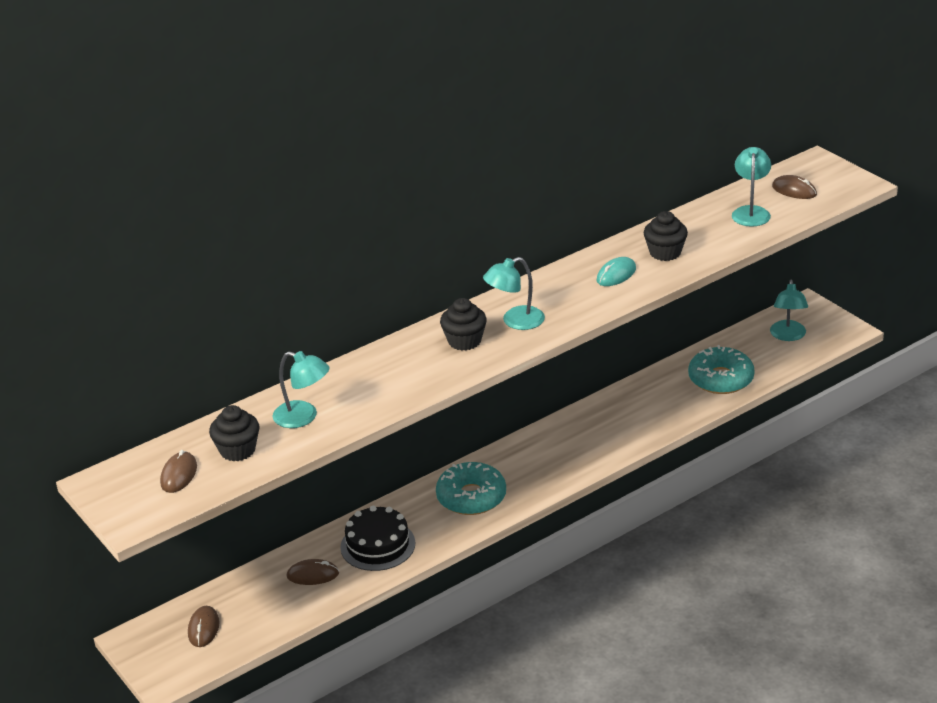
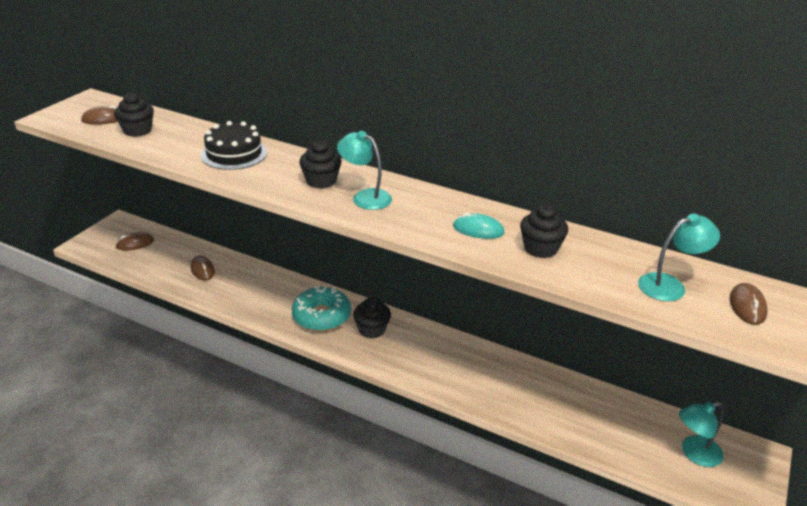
camera: 60 degrees right, 0 degrees up
turquoise lamp [273,351,330,428] -> none
black cake [340,506,415,571] -> black cake moved to [201,121,267,170]
turquoise donut [688,345,755,394] -> none
none -> black cupcake [353,297,391,338]

